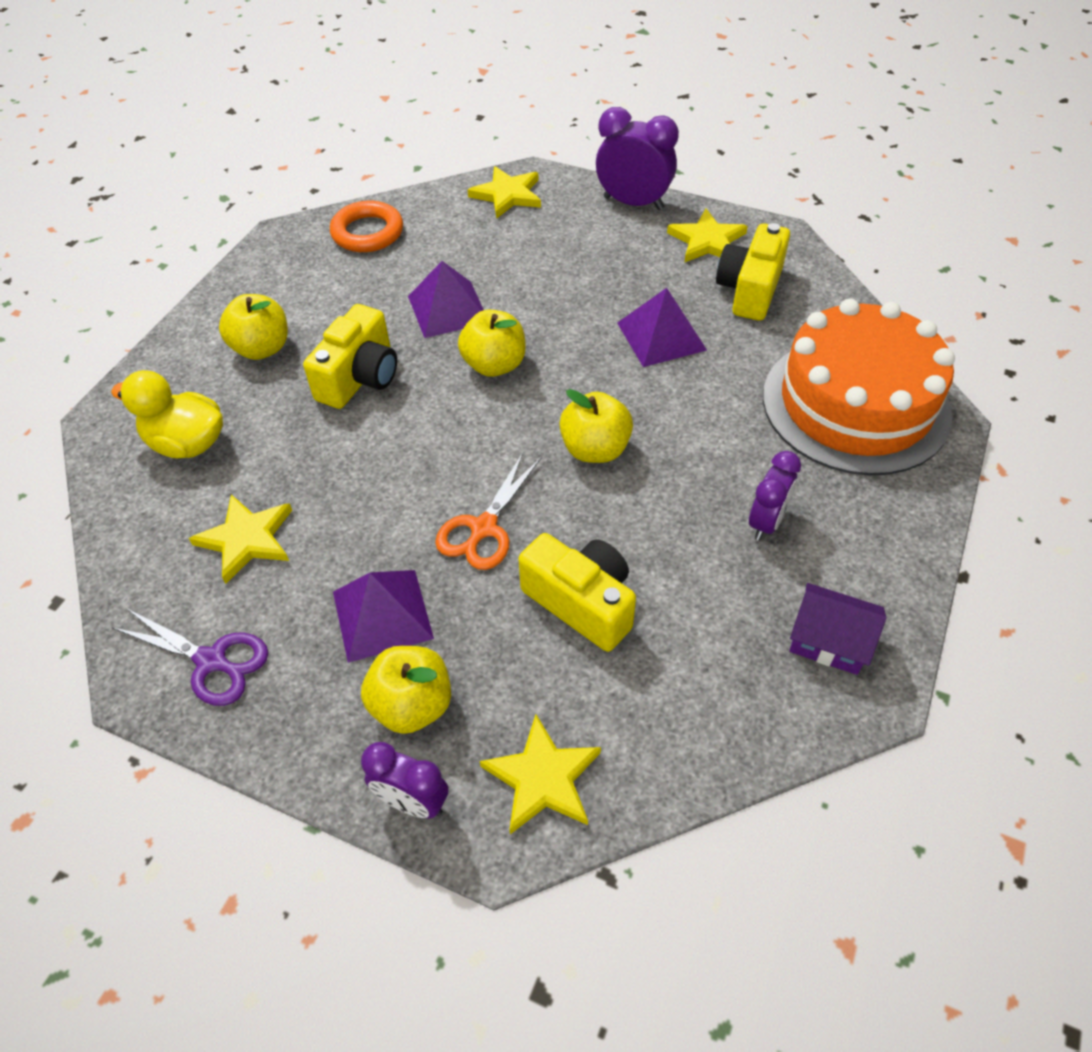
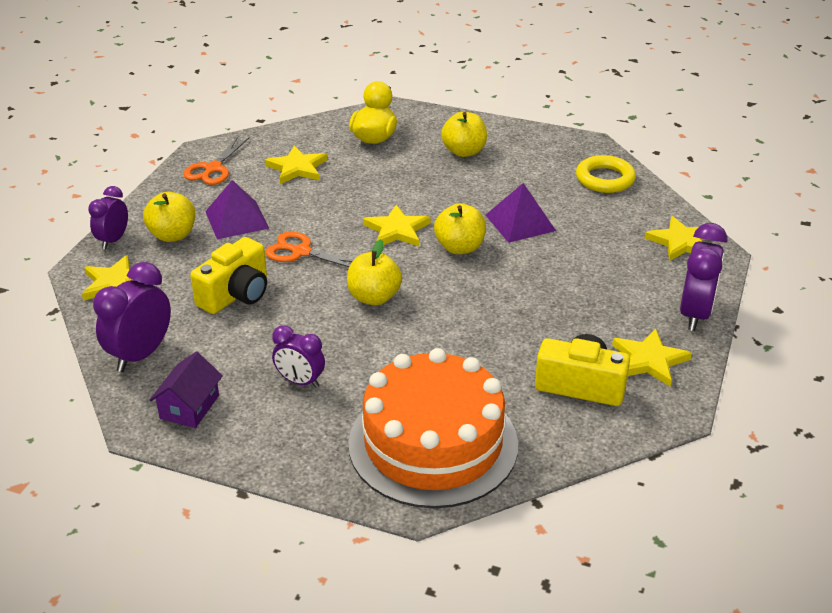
camera: 85 degrees right, 15 degrees down
purple scissors [113,608,268,706] -> orange scissors [183,137,250,185]
yellow camera [303,304,397,409] -> none
orange ring [330,201,403,252] -> yellow ring [576,155,636,193]
purple pyramid [617,288,707,367] -> none
none -> purple clock [93,262,171,372]
none -> yellow star [363,205,431,246]

